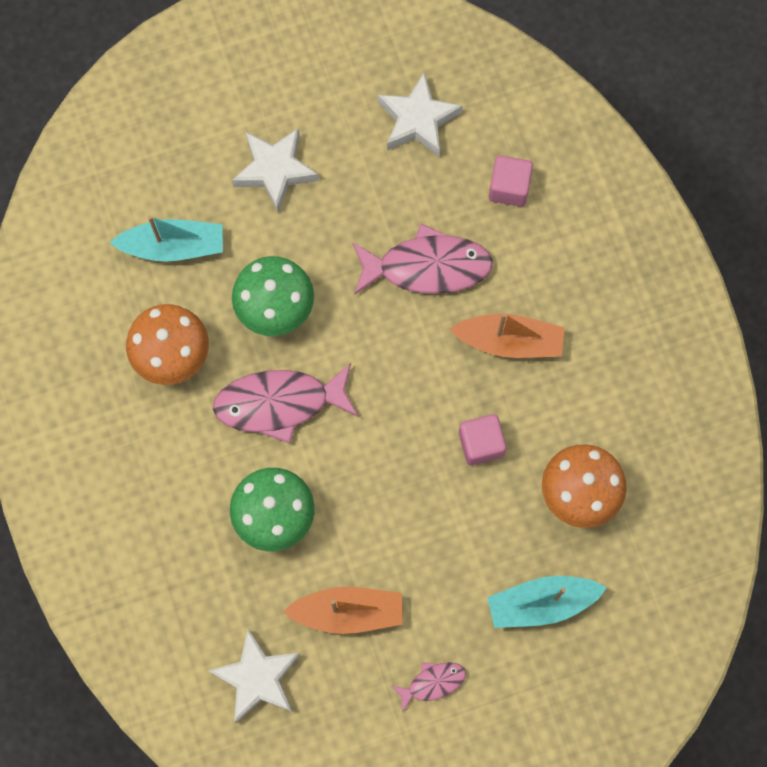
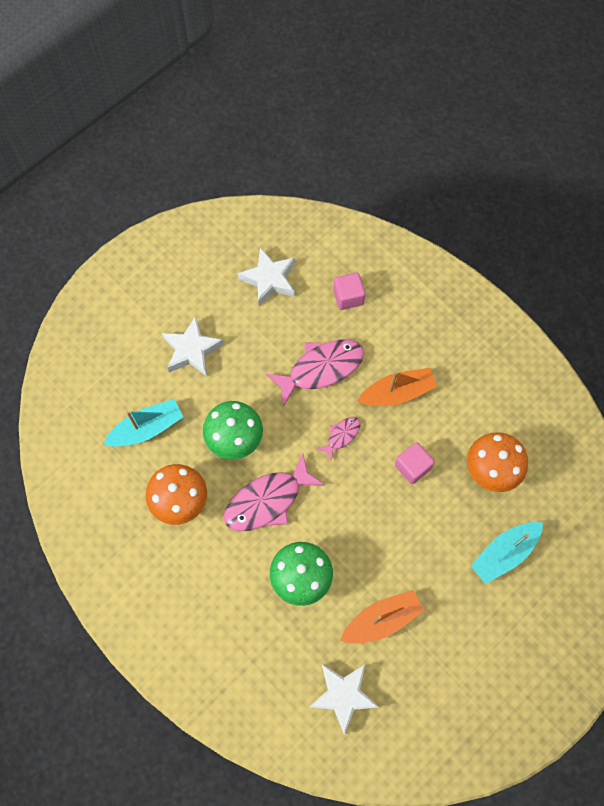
camera: 25 degrees left, 5 degrees down
pink fish [391,662,466,712] -> pink fish moved to [317,417,361,462]

